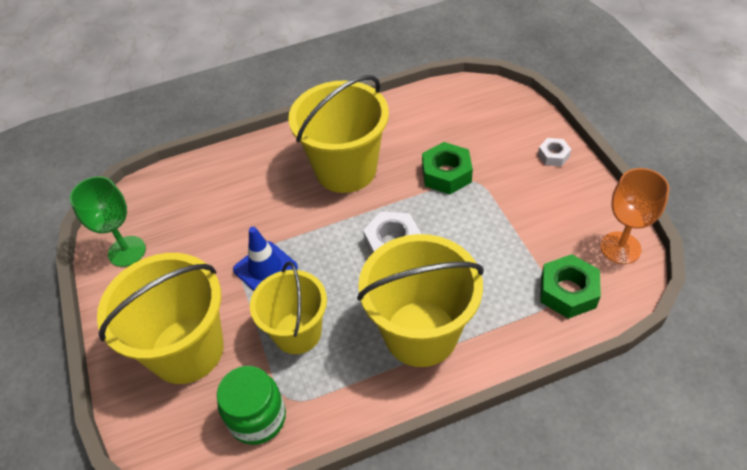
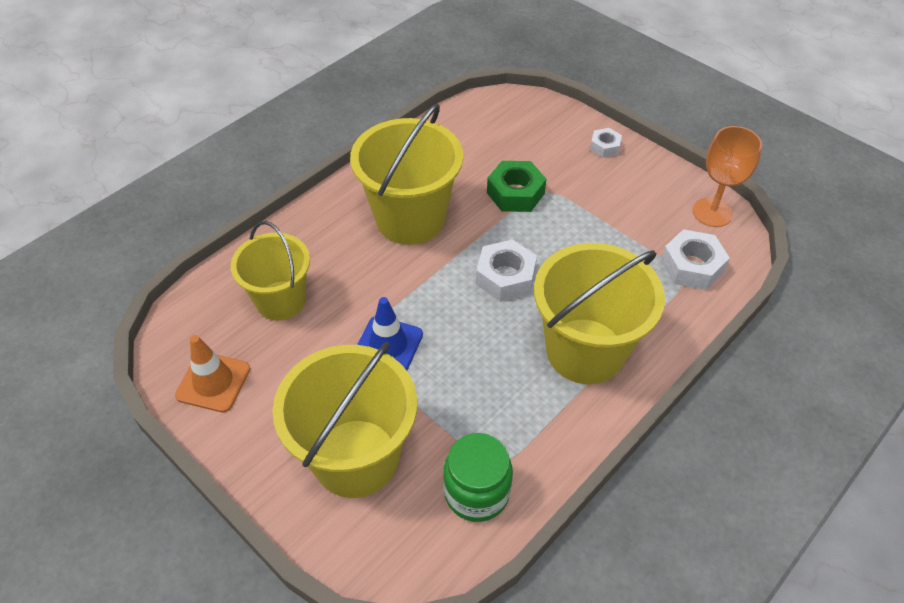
camera: 30 degrees left, 0 degrees up
green goblet [70,176,146,267] -> orange traffic cone [175,335,250,412]
yellow bucket [250,262,327,354] -> yellow bucket moved to [231,221,310,321]
green nut [540,254,601,319] -> white nut [661,229,730,290]

